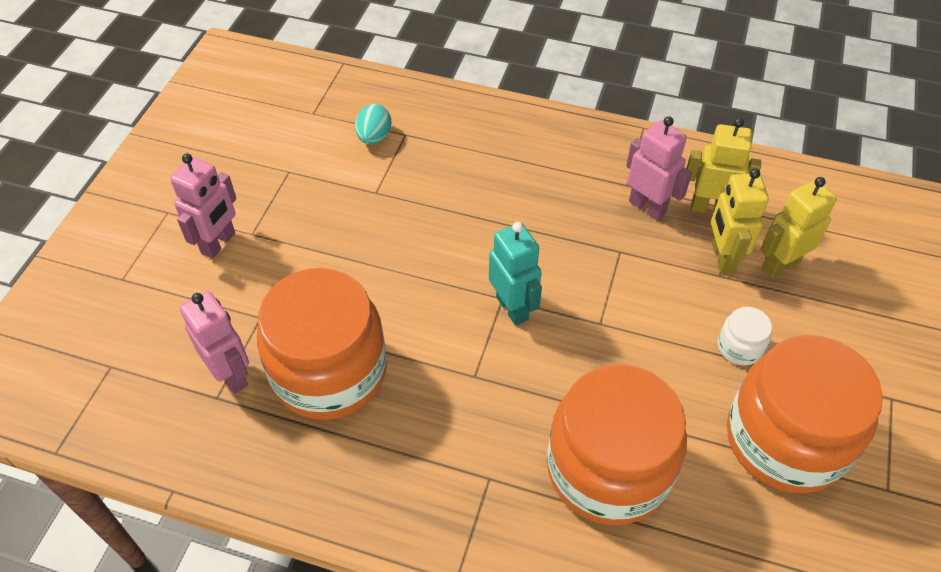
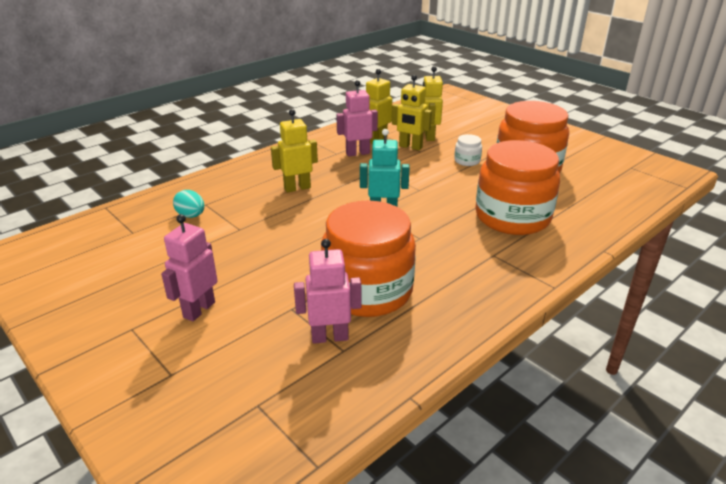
camera: 60 degrees left, 20 degrees down
pink robot [170,154,237,259] -> pink robot turned 120 degrees counterclockwise [161,214,218,322]
none -> yellow robot [271,109,318,193]

